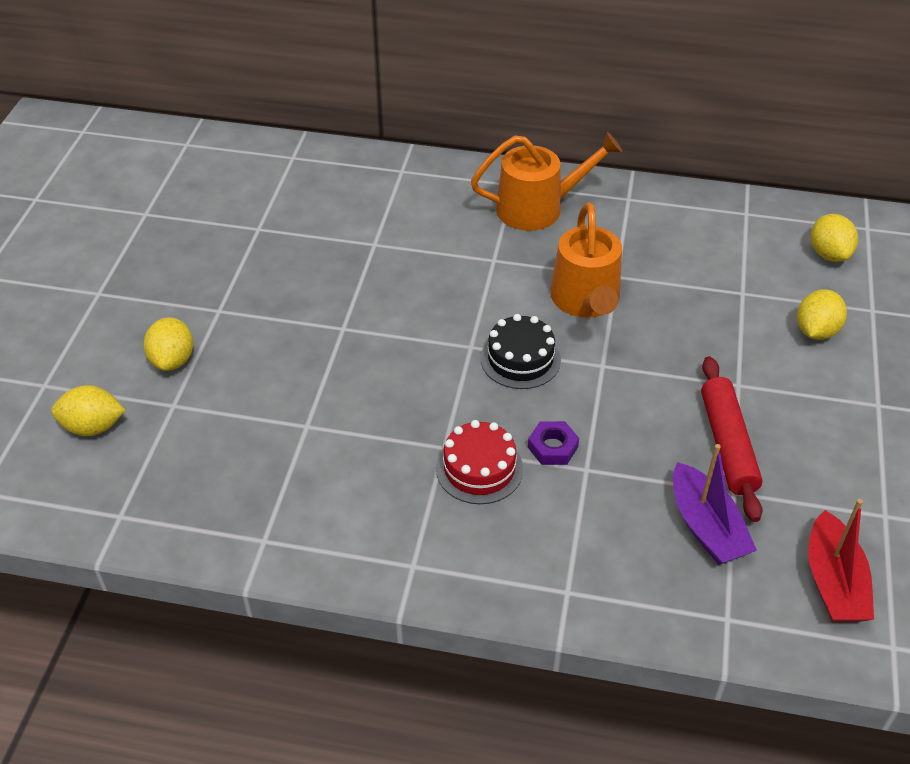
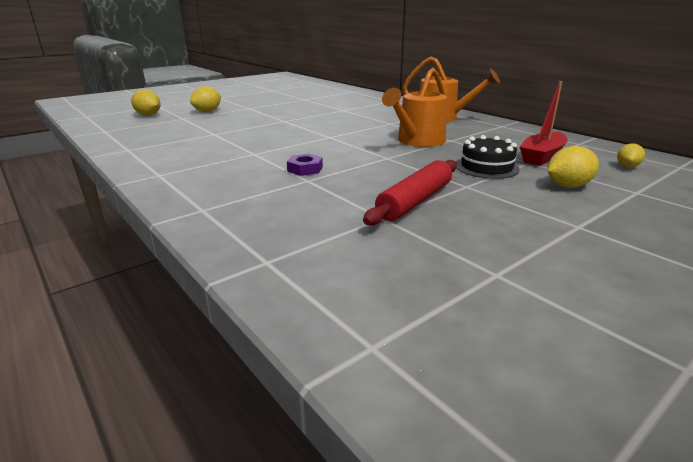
camera: 40 degrees right, 20 degrees down
red cake [436,420,523,504] -> none
black cake [480,314,561,389] -> black cake moved to [456,135,520,179]
purple boat [673,444,757,565] -> none
red boat [808,499,874,622] -> red boat moved to [520,81,567,166]
yellow lemon [811,214,858,262] -> yellow lemon [617,143,645,168], size x0.64

